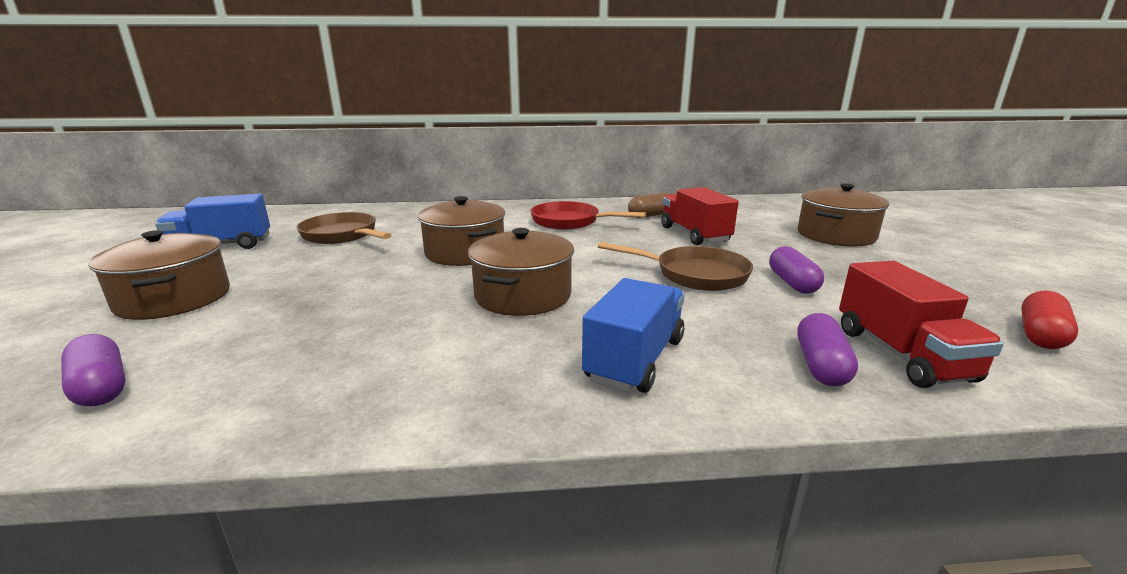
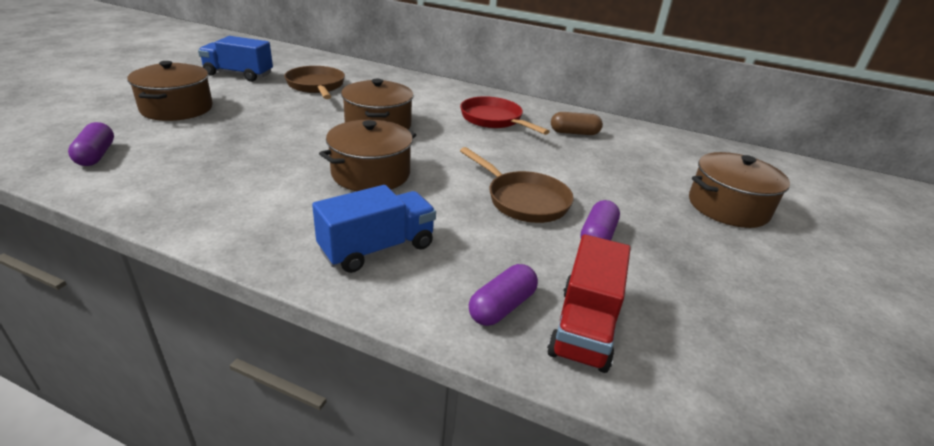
camera: 25 degrees right, 10 degrees up
red truck [661,187,739,245] -> none
red capsule [1021,290,1079,349] -> none

